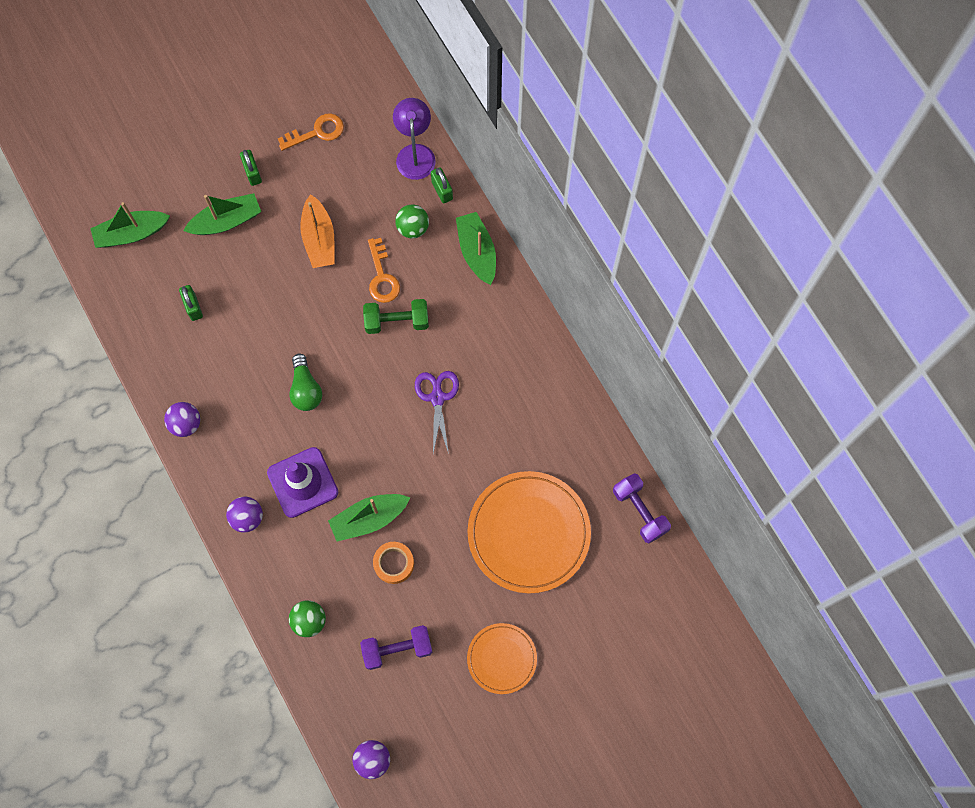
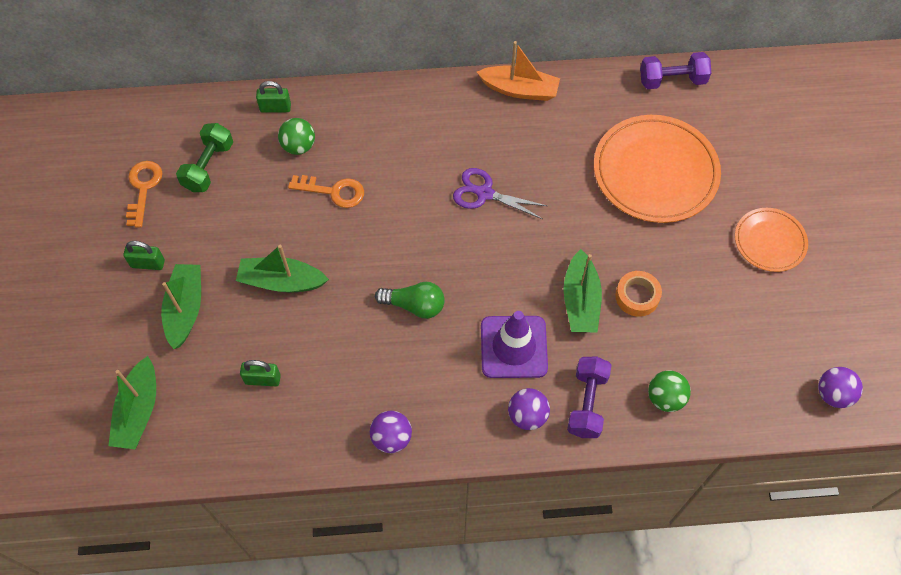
camera: 65 degrees left, 10 degrees down
orange boat [300,194,335,268] -> orange boat moved to [477,41,560,101]
purple dumbbell [360,625,433,670] -> purple dumbbell moved to [567,356,611,438]
green dumbbell [363,299,429,334] -> green dumbbell moved to [176,123,233,192]
purple lamp [393,98,436,180] -> none
green boat [456,212,496,285] -> green boat moved to [236,245,329,293]

